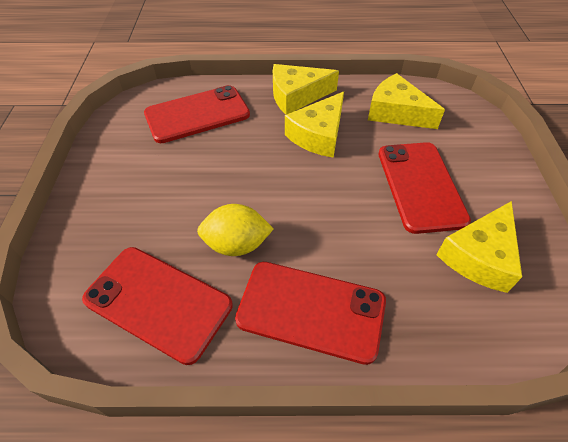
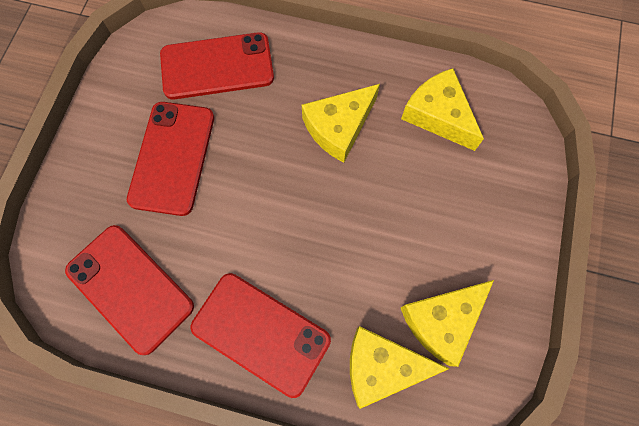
camera: 15 degrees right, 20 degrees up
yellow lemon [197,204,274,256] -> none
yellow cheese [273,64,339,115] -> yellow cheese moved to [350,326,449,409]
red phone [378,142,471,234] -> red phone moved to [127,102,214,216]

